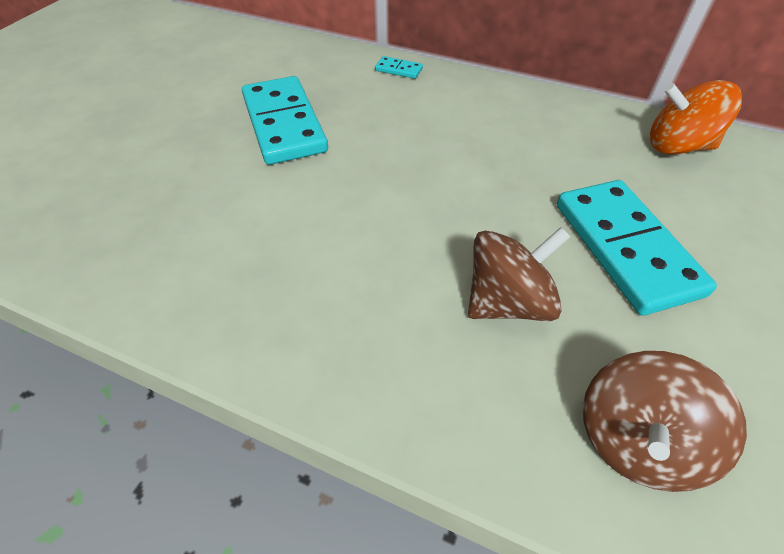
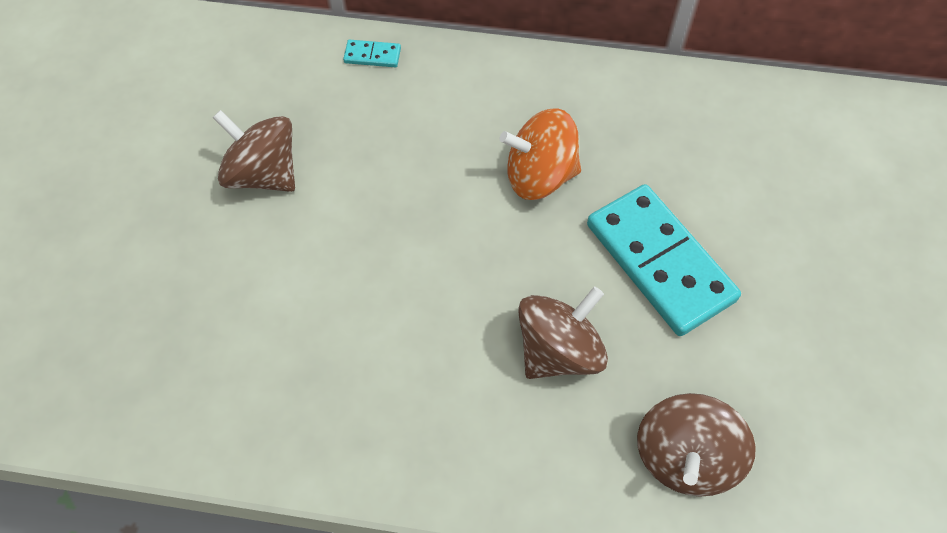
camera: 15 degrees left, 10 degrees up
turquoise domino [242,76,328,165] -> brown spinning top [213,110,295,192]
orange spinning top [650,80,742,155] -> orange spinning top moved to [500,108,581,200]

